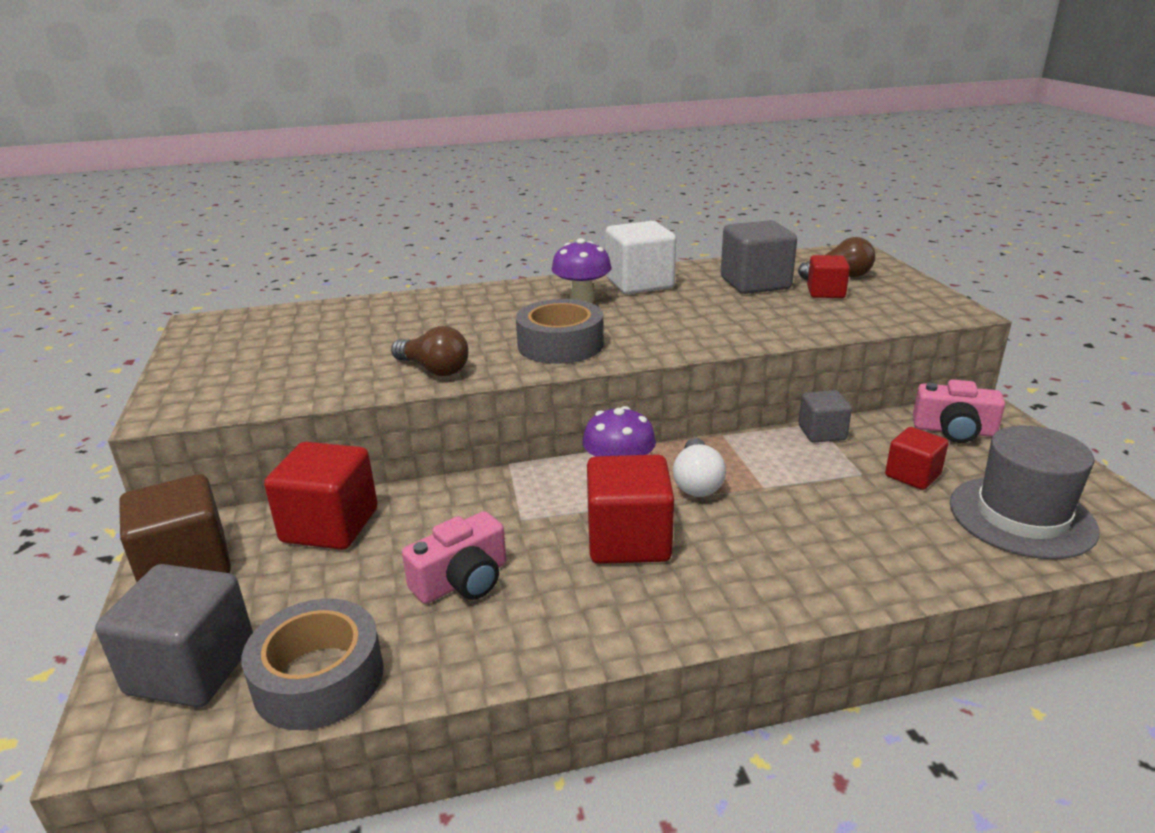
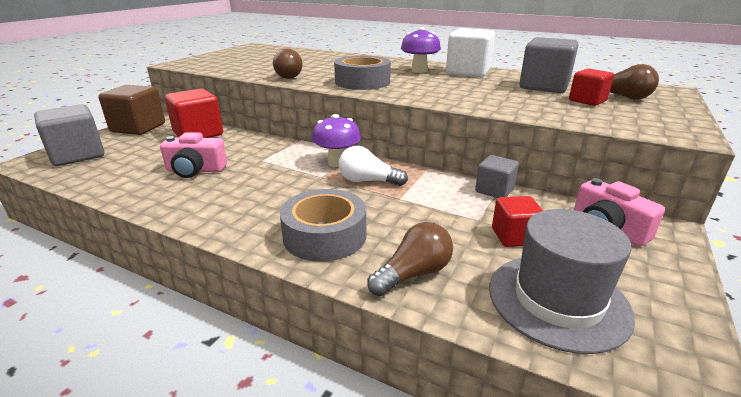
camera: 40 degrees right, 0 degrees up
grey tape [241,599,384,730] -> grey tape moved to [280,189,366,262]
red cube [587,455,674,564] -> none
white light bulb [673,438,726,497] -> white light bulb turned 60 degrees clockwise [339,146,408,186]
none -> brown light bulb [367,222,453,296]

